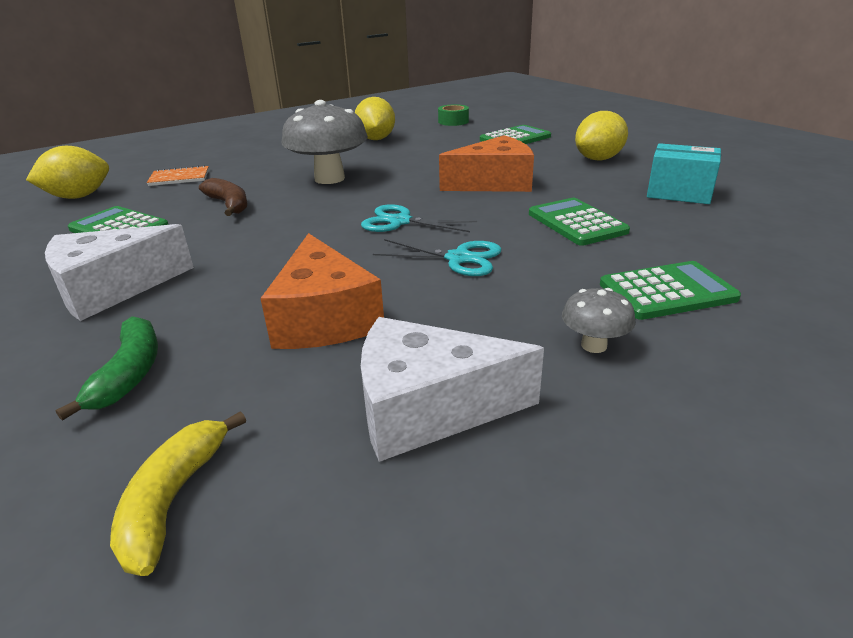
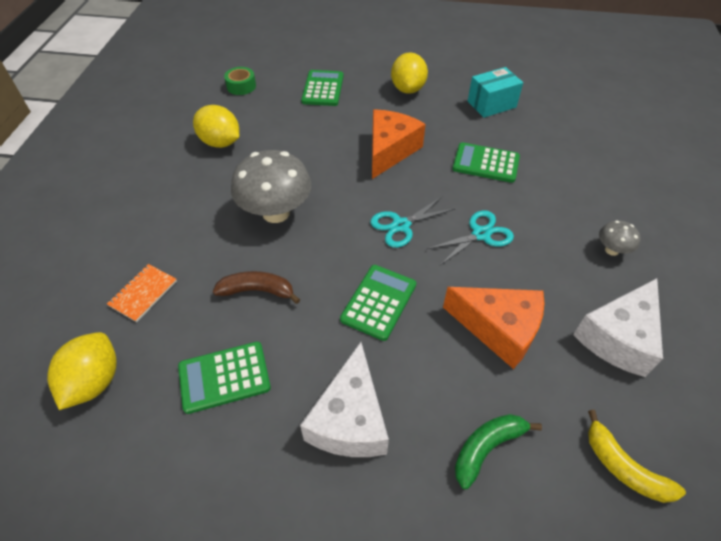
camera: 50 degrees left, 20 degrees up
green banana [56,316,158,421] -> green banana turned 75 degrees counterclockwise [455,414,542,489]
green calculator [600,261,741,320] -> green calculator moved to [340,265,416,341]

